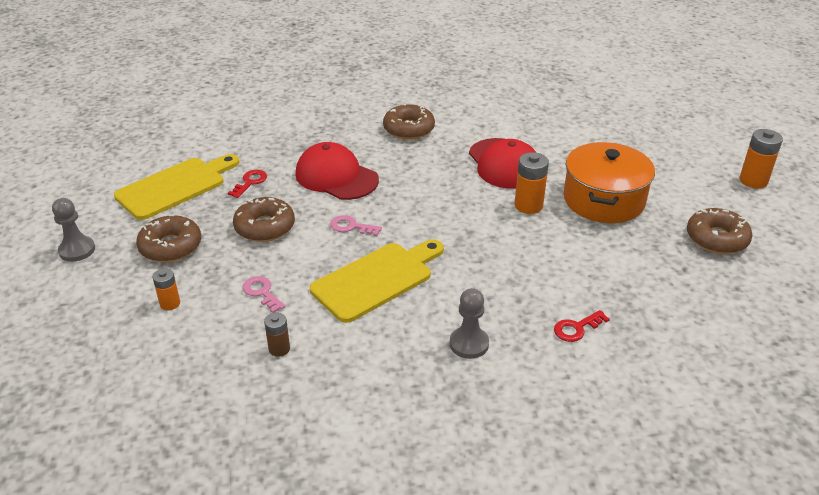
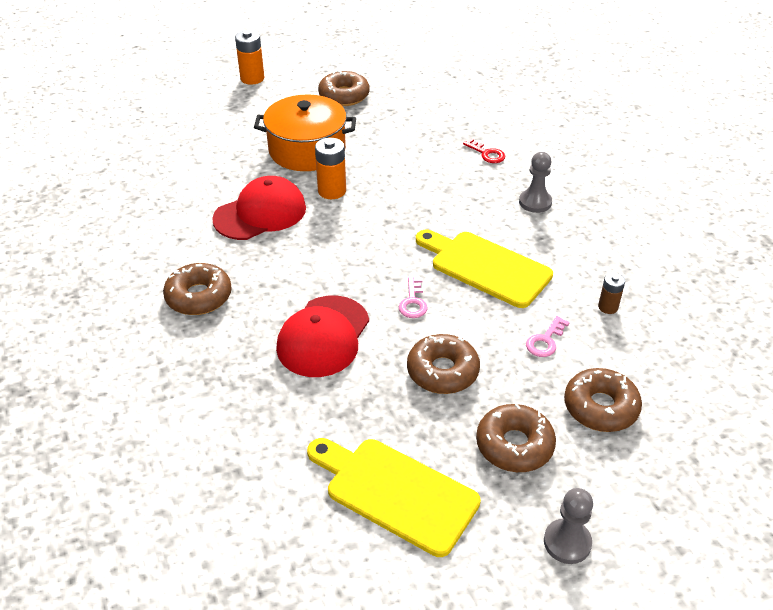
camera: 105 degrees left, 5 degrees up
orange battery [153,268,180,310] -> brown donut [564,368,642,432]
red key [228,170,267,198] -> none

